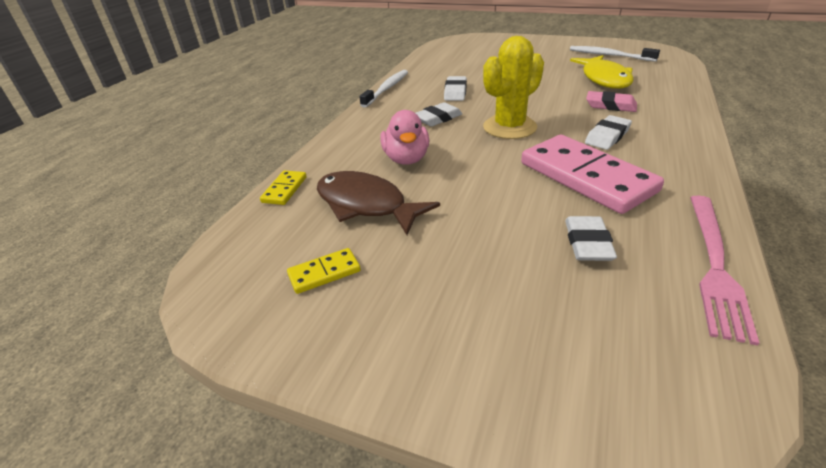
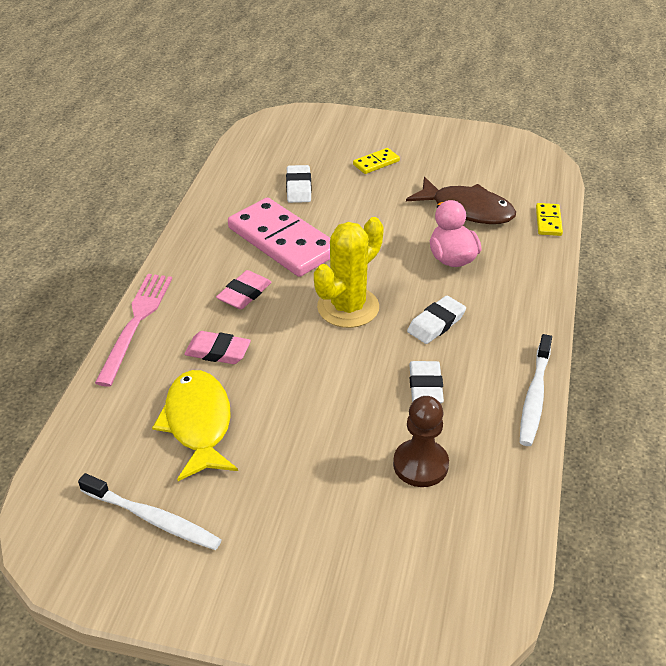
camera: 170 degrees right, 5 degrees up
yellow domino [287,248,361,294] -> yellow domino moved to [353,148,400,174]
white eraser [585,115,632,150] -> pink eraser [216,270,272,309]
pink fork [690,196,759,346] -> pink fork moved to [95,274,172,387]
none -> brown pawn [393,396,449,487]

